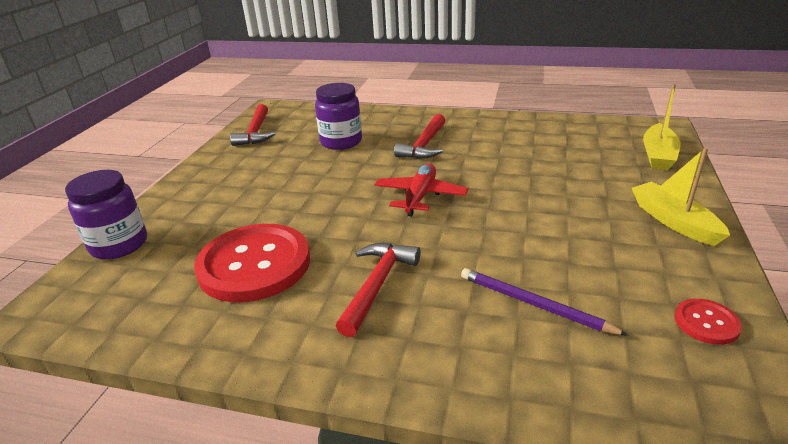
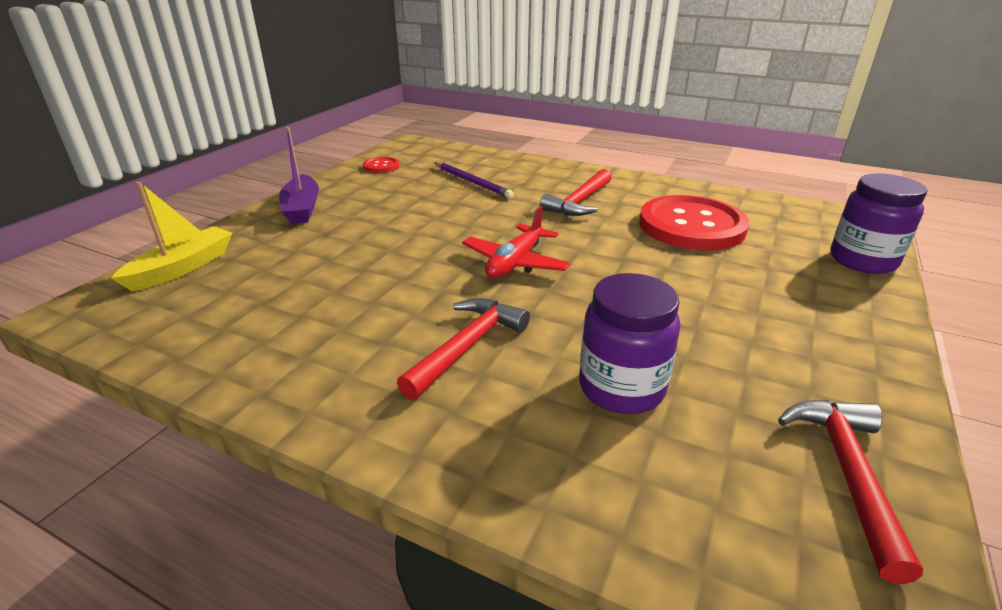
camera: 170 degrees left, 0 degrees up
yellow boat [632,148,730,246] -> purple boat [279,127,319,224]

